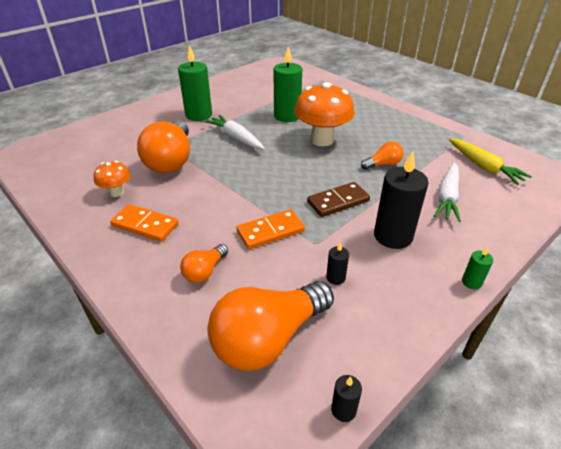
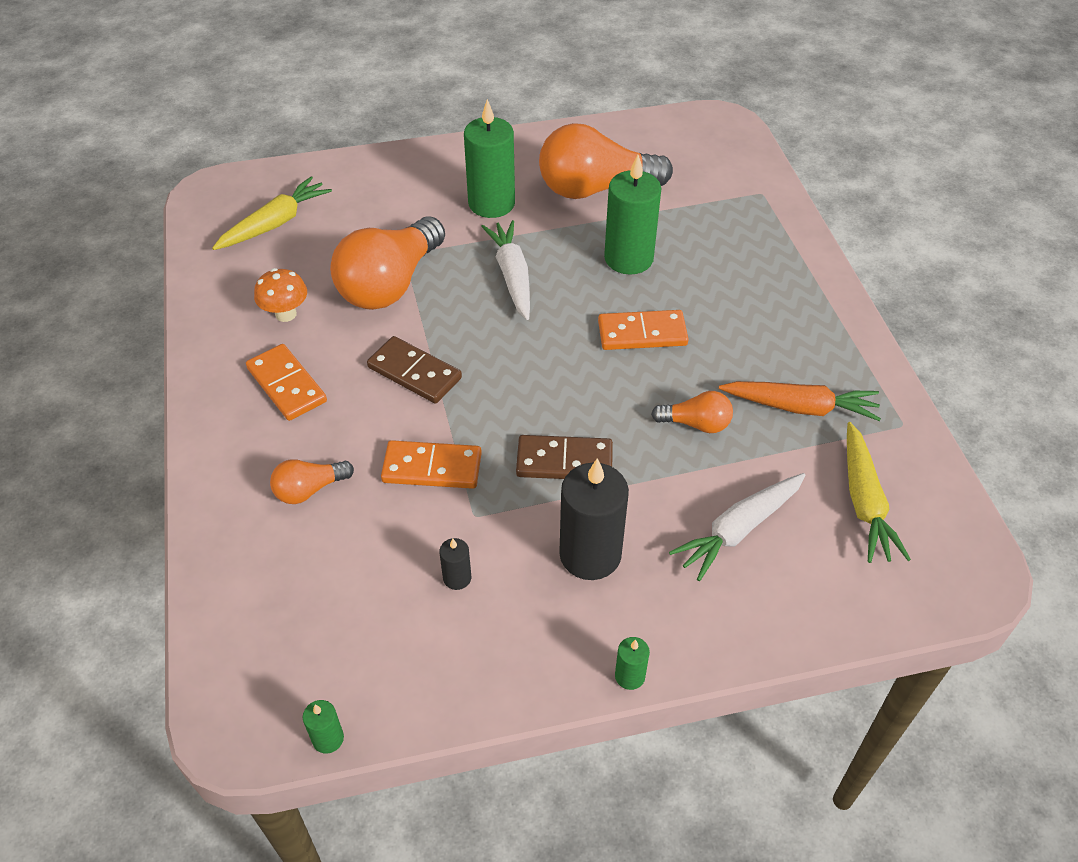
camera: 30 degrees right, 10 degrees up
orange light bulb [207,281,334,371] -> orange light bulb moved to [539,123,673,199]
orange mushroom [294,82,355,146] -> orange domino [598,310,689,350]
black candle [331,375,362,422] -> green candle [303,700,344,753]
none -> yellow carrot [212,176,332,250]
none -> brown domino [367,336,462,404]
none -> orange carrot [719,381,881,421]

